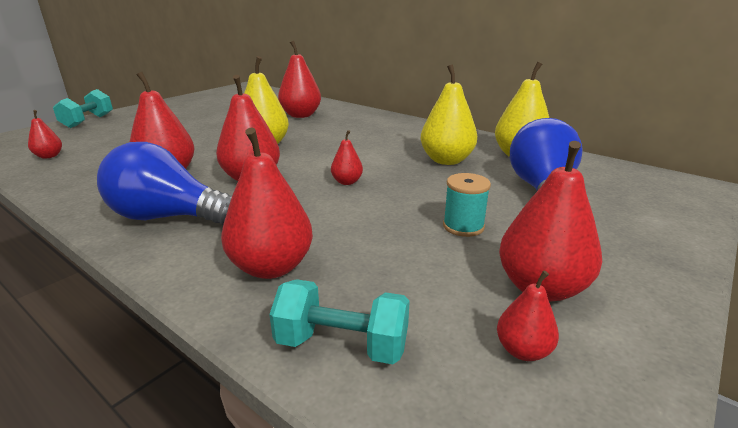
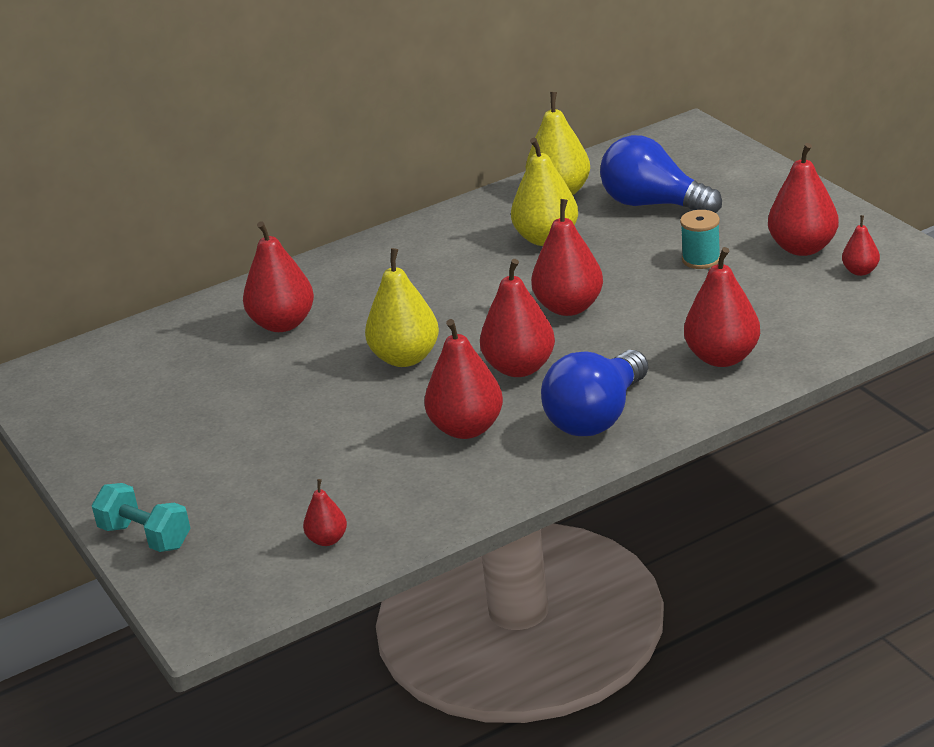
camera: 65 degrees left, 5 degrees up
turquoise dumbbell [269,279,410,364] -> none
red pear [331,130,363,185] -> red pear [531,199,603,316], size x1.92

